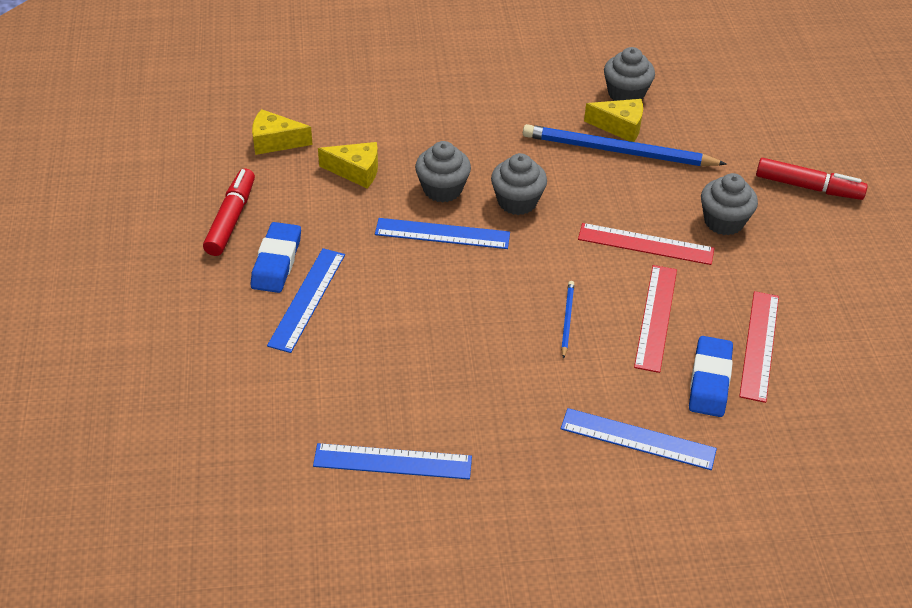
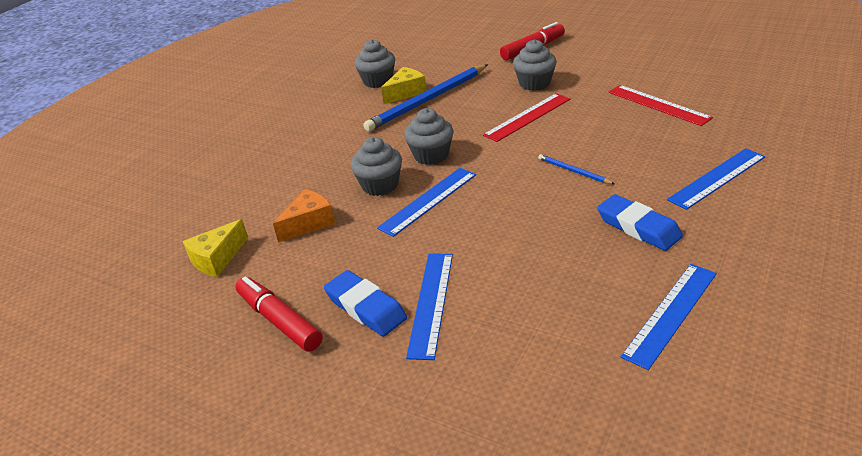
camera: 50 degrees left, 10 degrees down
blue ruler [267,248,345,353] -> blue ruler turned 45 degrees clockwise [406,253,453,360]
yellow cheese [318,142,378,188] -> orange cheese [273,189,335,242]
red ruler [634,265,677,373] -> none
blue eraser [689,336,733,417] -> blue eraser moved to [597,194,683,251]

